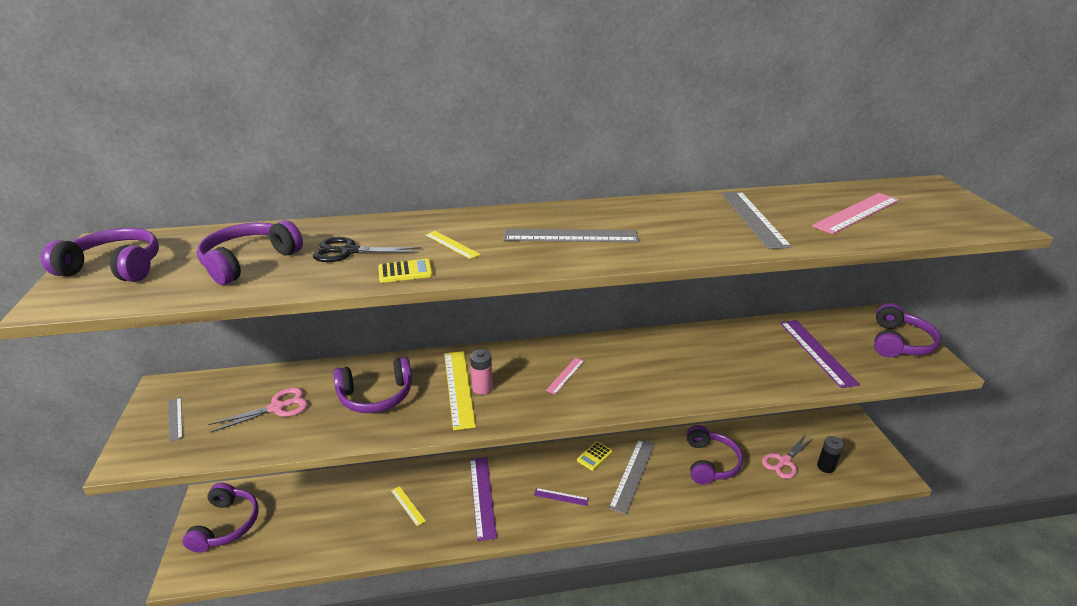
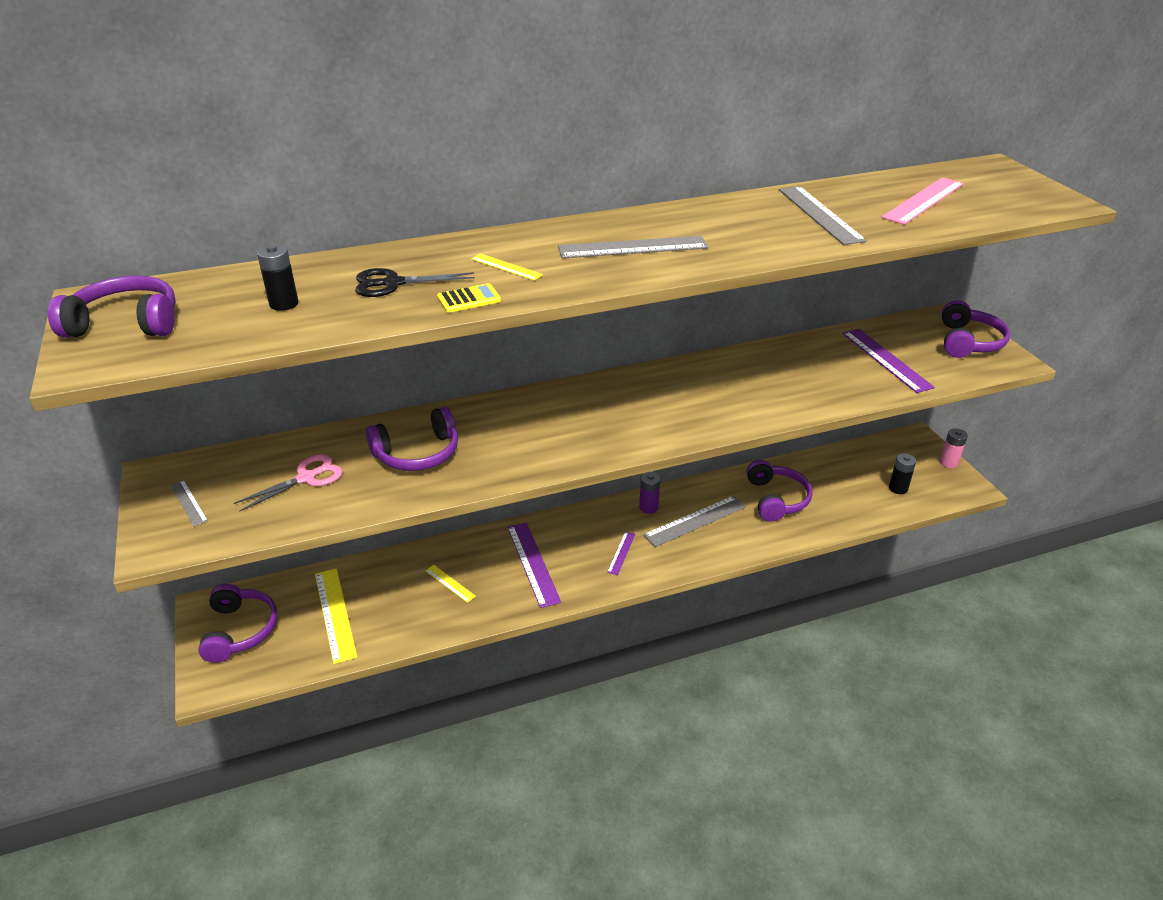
camera: 10 degrees left, 5 degrees up
purple headphones [197,220,303,285] -> black battery [257,245,299,311]
yellow ruler [444,351,476,430] -> yellow ruler moved to [315,568,357,664]
pink battery [470,349,493,395] -> pink battery moved to [940,428,968,468]
purple ruler [534,488,589,506] -> purple ruler turned 75 degrees counterclockwise [607,531,635,575]
pink ruler [546,358,584,394] -> none
yellow calculator [577,441,612,471] -> purple battery [639,472,660,514]
grey ruler [609,439,655,515] -> grey ruler turned 45 degrees clockwise [643,496,746,547]
pink scissors [762,435,814,479] -> none

